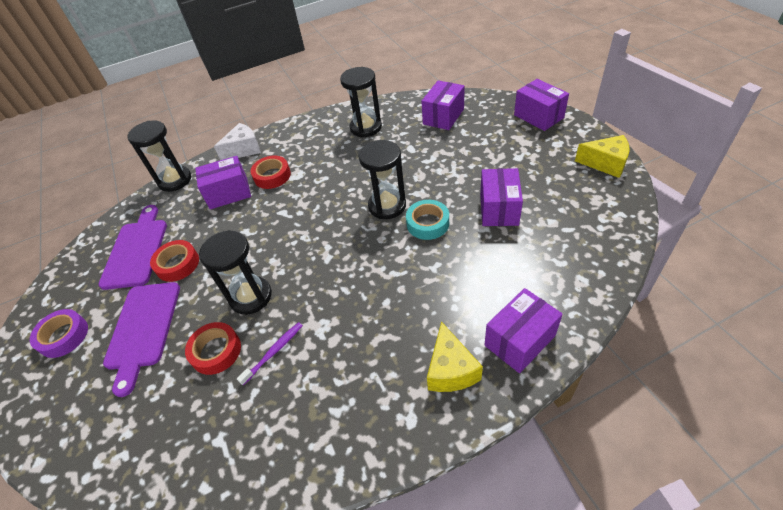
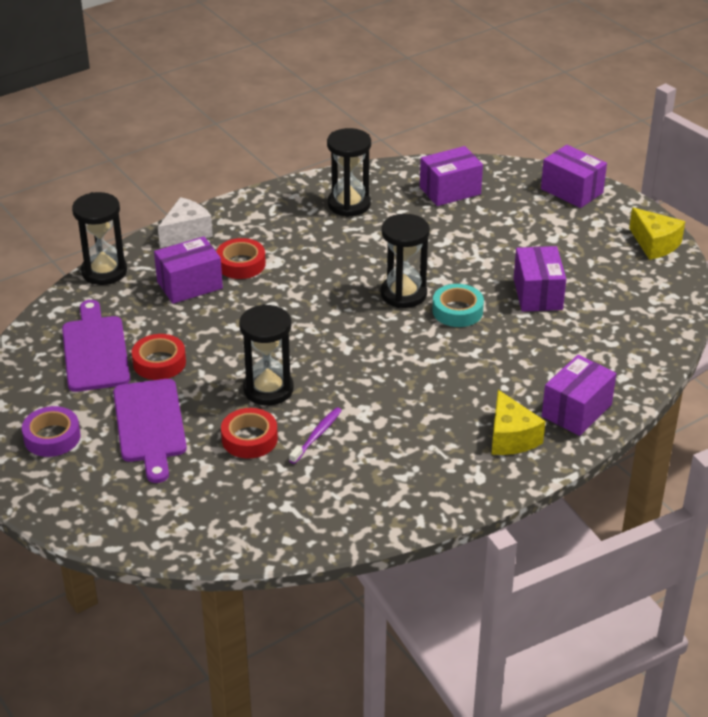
camera: 15 degrees left, 10 degrees down
purple box [421,80,465,130] -> purple box turned 45 degrees clockwise [420,146,483,206]
yellow cheese [575,135,630,178] -> yellow cheese turned 45 degrees clockwise [629,207,685,260]

